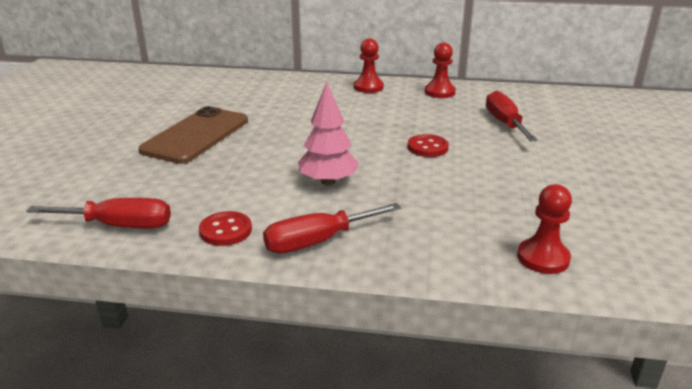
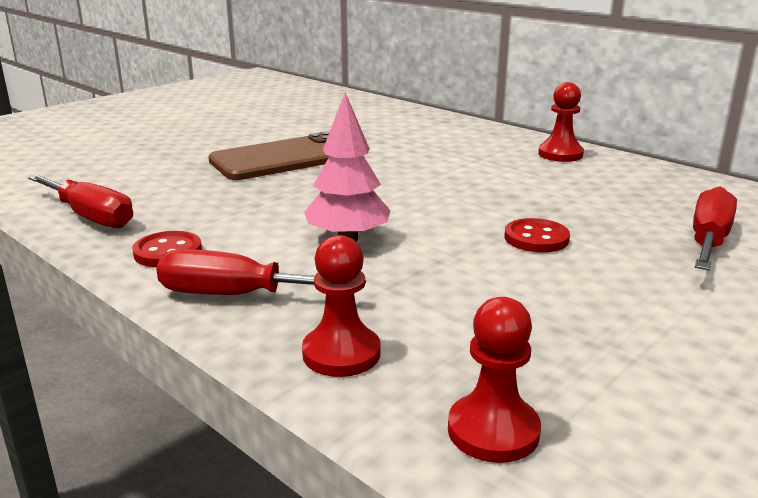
camera: 35 degrees right, 5 degrees down
red pawn [425,43,456,98] -> red pawn moved to [302,235,381,377]

